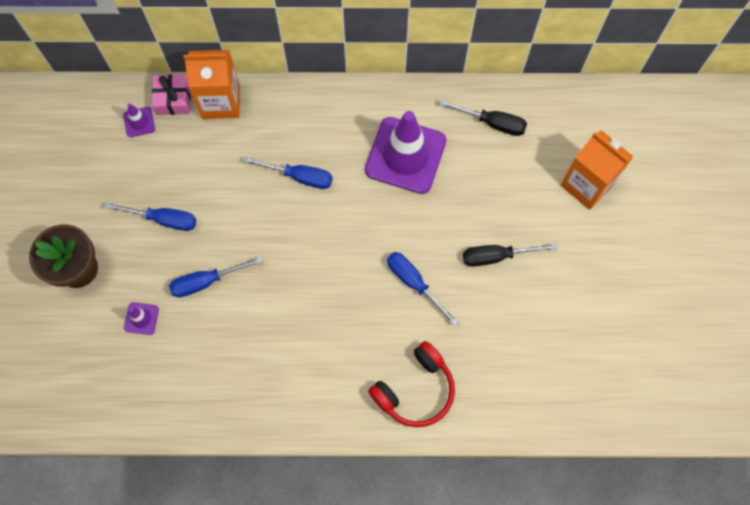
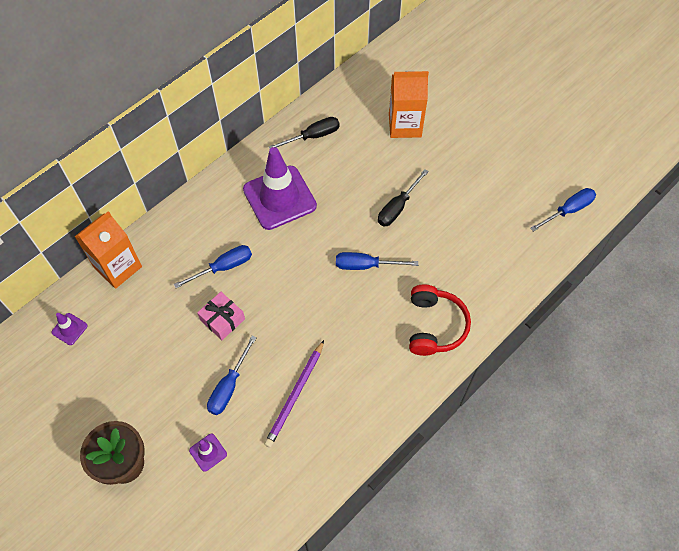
camera: 45 degrees left, 10 degrees down
blue screwdriver [104,202,196,231] -> blue screwdriver moved to [530,188,596,232]
pink gift [152,74,191,115] -> pink gift moved to [197,292,245,340]
none -> purple pencil [264,340,324,447]

